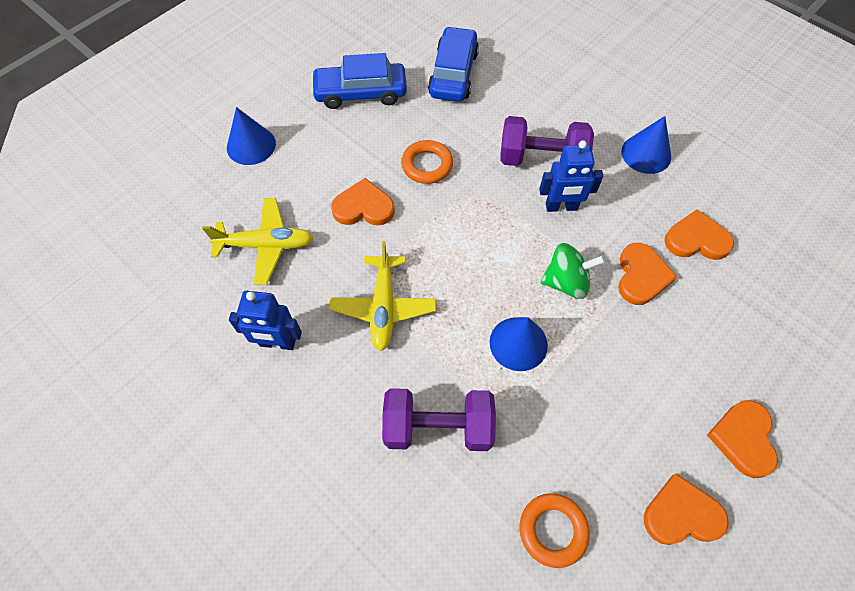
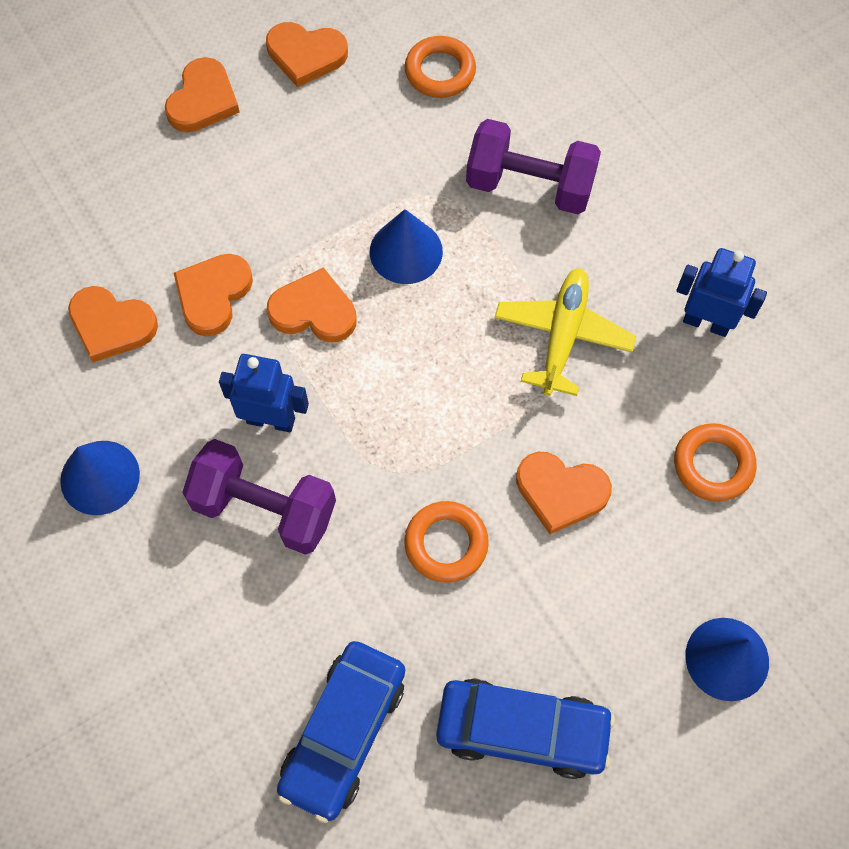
camera: 165 degrees left, 5 degrees up
yellow plane [202,198,314,285] -> orange ring [674,423,757,502]
green spinning top [540,243,605,299] -> orange heart [267,267,357,342]

